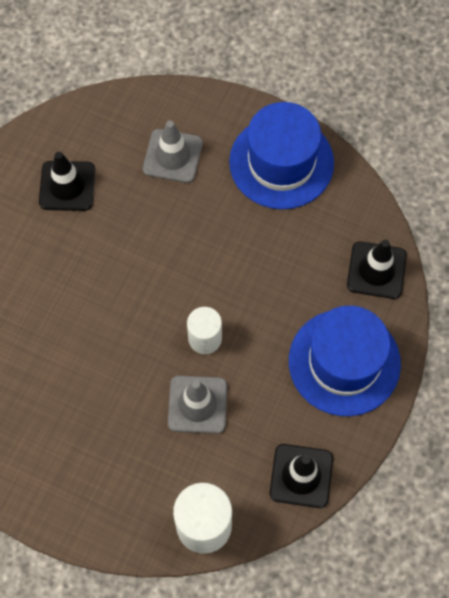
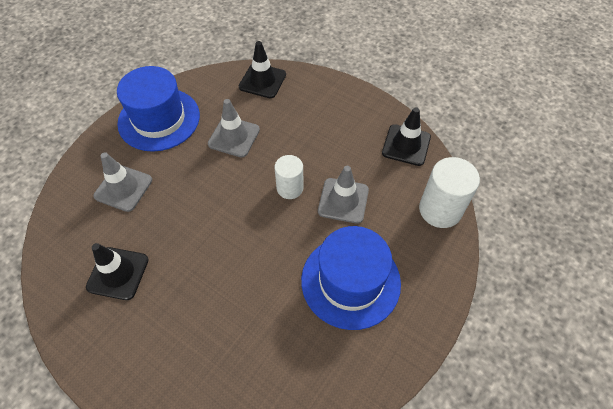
camera: 80 degrees left, 10 degrees down
blue hat [289,306,401,416] -> blue hat moved to [301,226,401,330]
none -> grey traffic cone [208,99,260,157]

